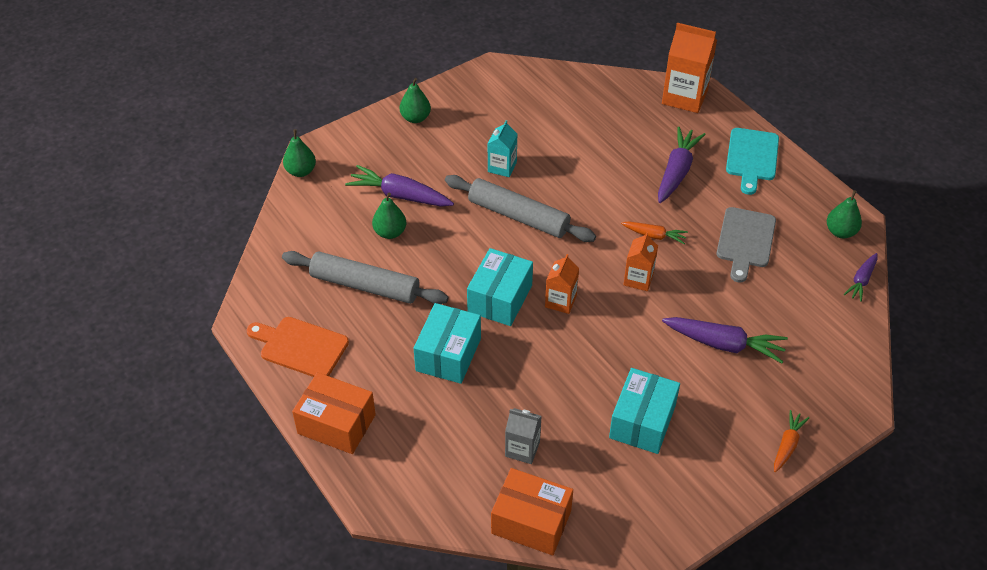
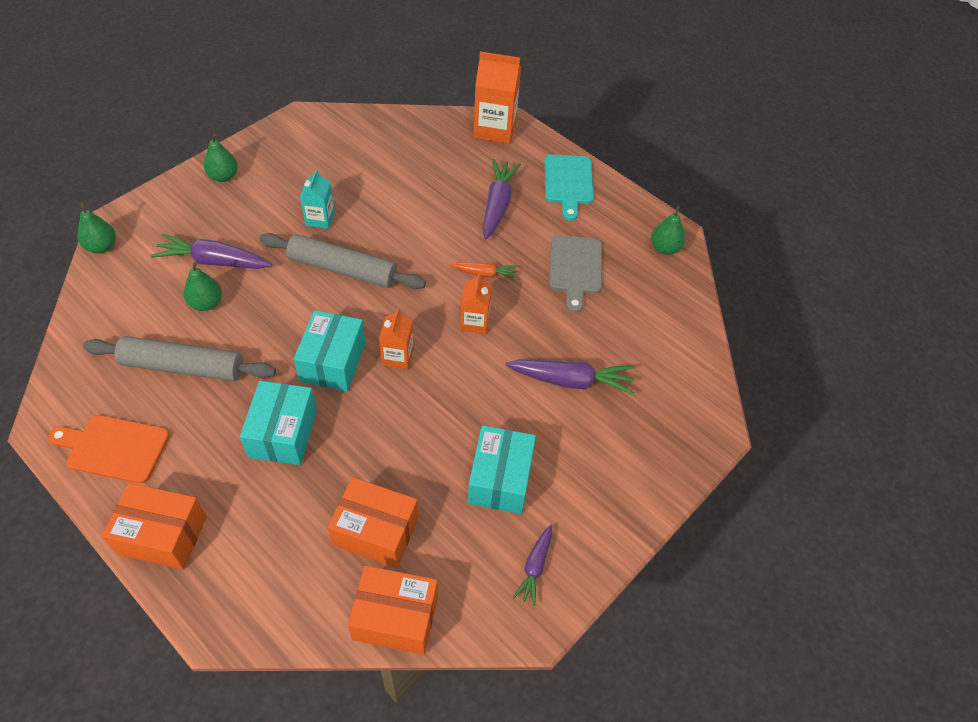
camera: 15 degrees left, 5 degrees up
grey carton [505,408,541,464] -> orange box [328,477,418,568]
orange carrot [774,410,809,472] -> none
purple carrot [844,253,878,302] -> purple carrot moved to [513,525,552,606]

